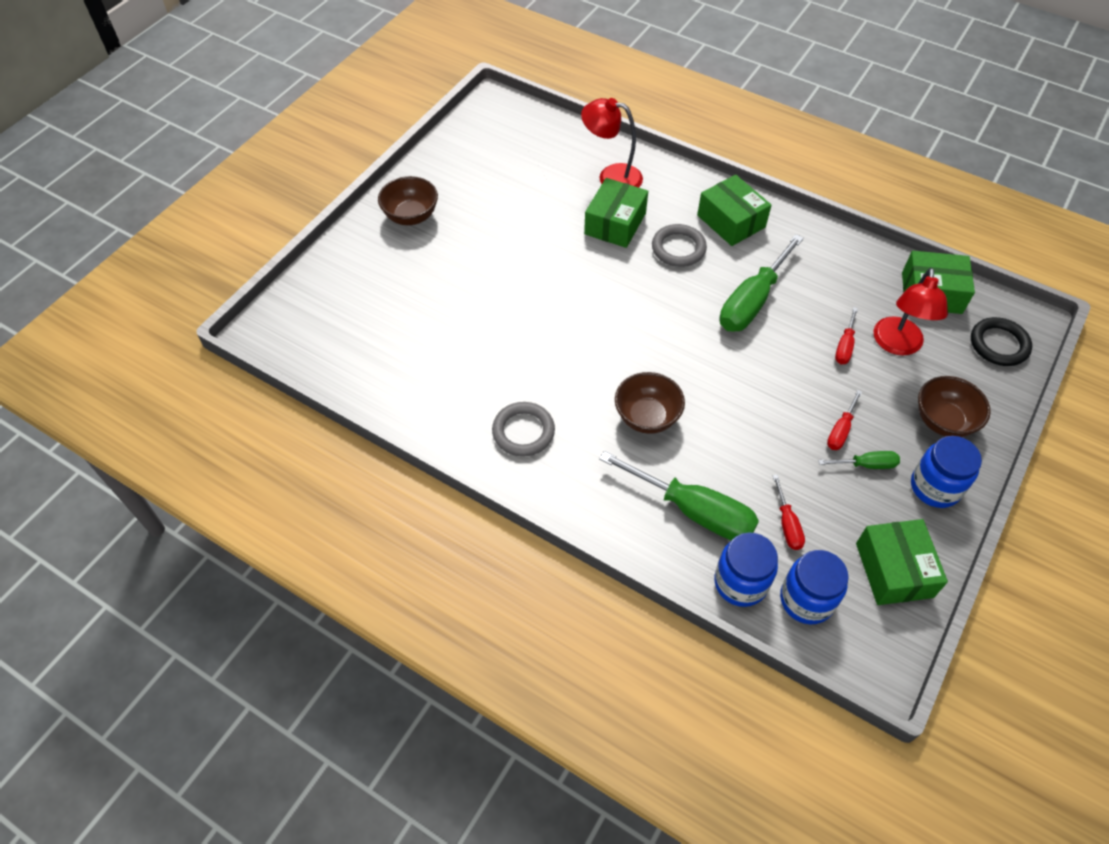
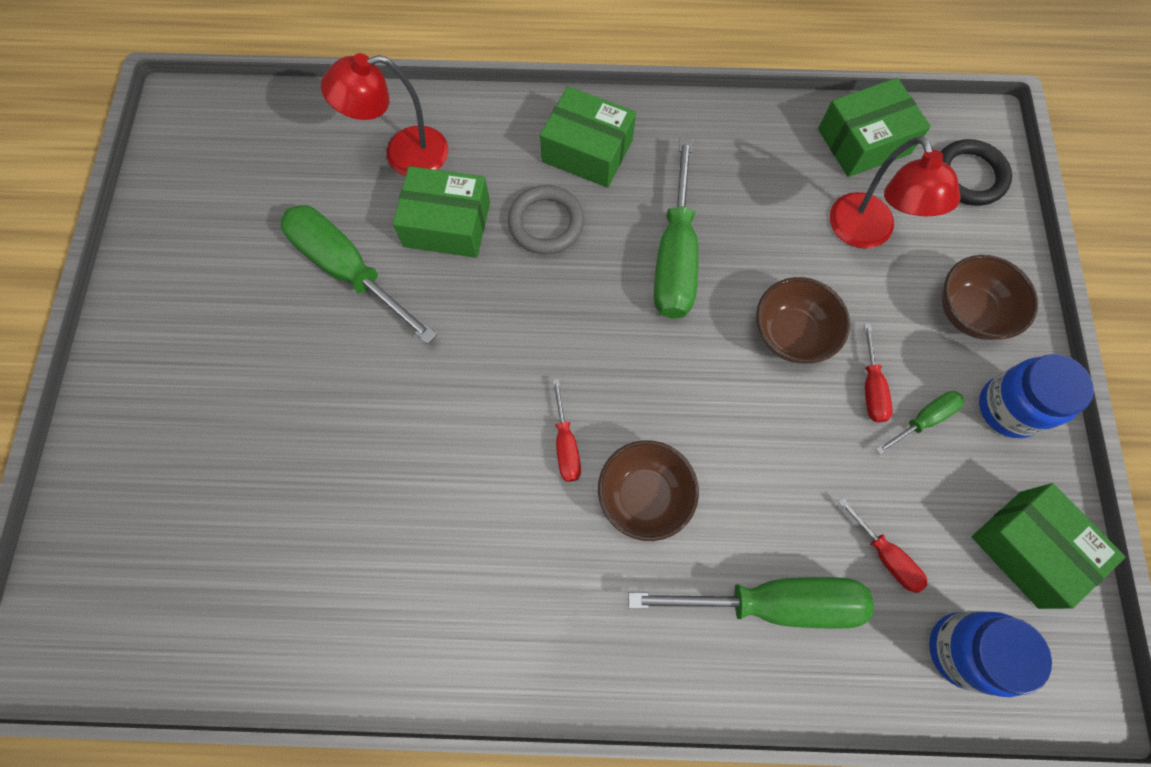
camera: 30 degrees left, 15 degrees up
brown bowl [378,176,438,225] -> brown bowl moved to [756,277,850,363]
grey ring [492,402,555,457] -> none
green box [584,178,648,248] -> green box turned 75 degrees counterclockwise [393,166,490,258]
blue jar [714,532,778,607] -> none
red screwdriver [835,307,858,364] -> red screwdriver moved to [552,378,581,482]
none -> green screwdriver [281,205,437,344]

